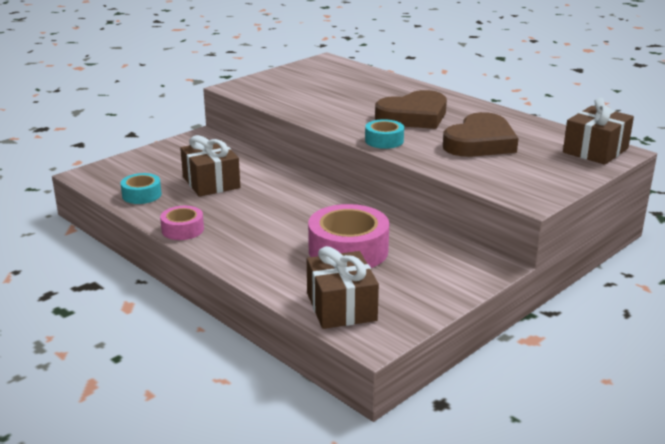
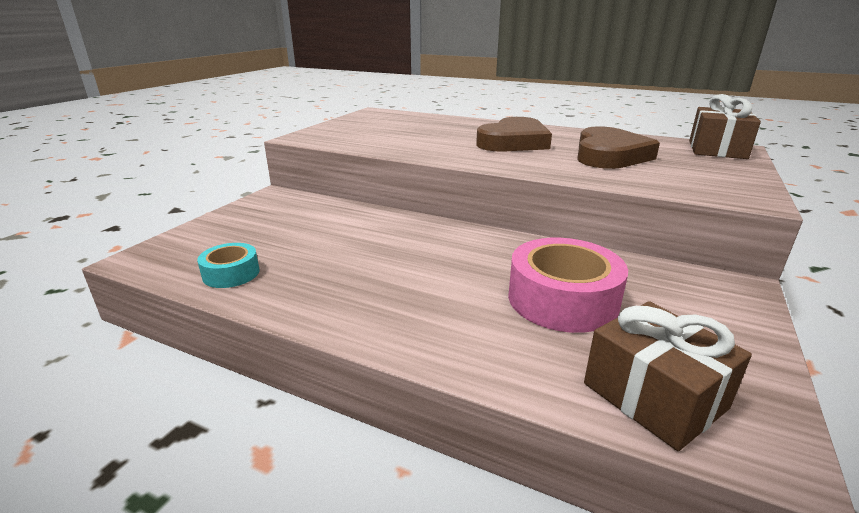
camera: 20 degrees left, 0 degrees up
pink tape [160,206,204,240] -> none
brown gift [180,135,240,197] -> none
turquoise tape [365,119,404,149] -> none

